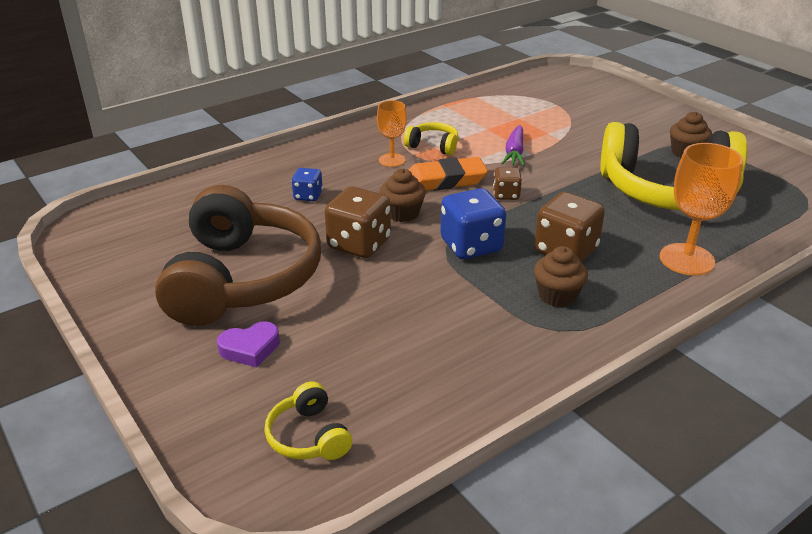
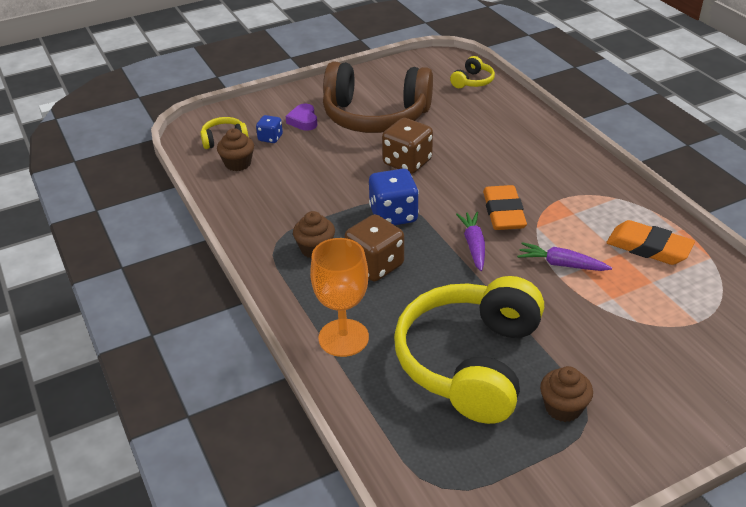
camera: 100 degrees right, 5 degrees up
blue dice [291,168,323,201] -> blue dice moved to [256,115,283,143]
orange goblet [377,100,407,167] -> none
brown cupcake [380,169,426,222] -> brown cupcake moved to [217,128,254,171]
yellow headphones [404,122,459,155] -> yellow headphones moved to [450,56,495,88]
brown dice [493,167,522,200] -> purple carrot [456,212,485,271]
none -> orange eraser [606,220,695,265]

